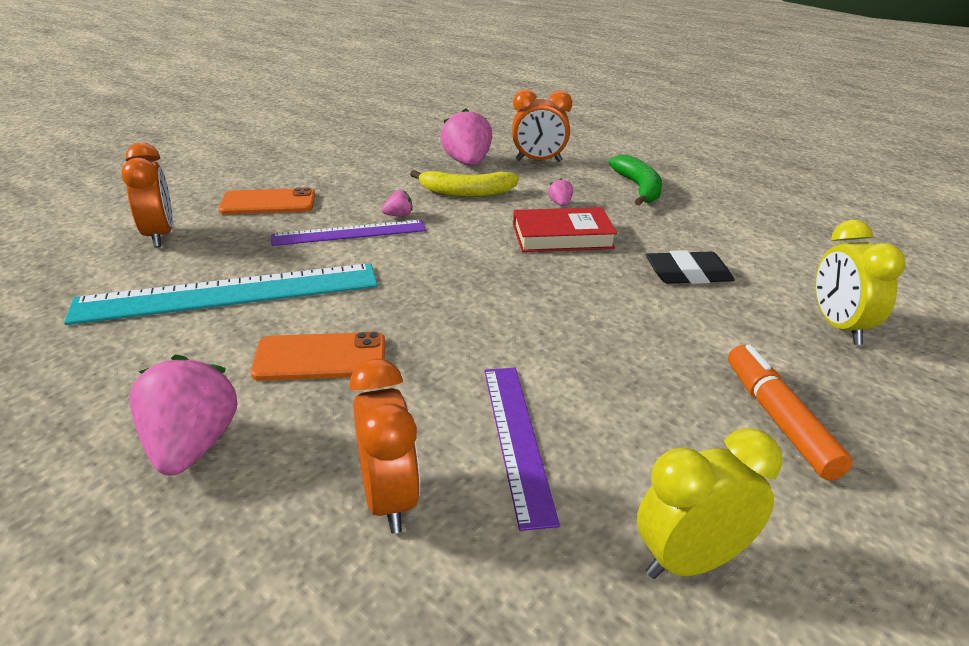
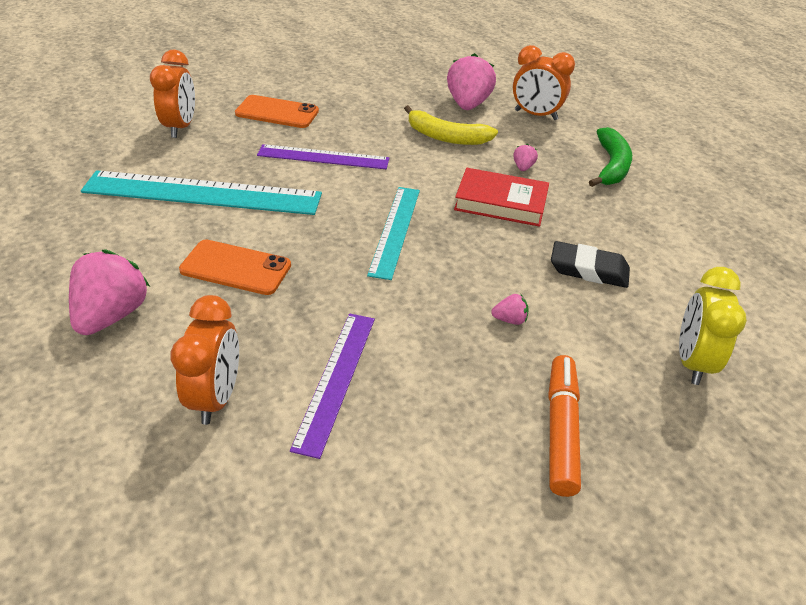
camera: 20 degrees right, 10 degrees up
pink strawberry [381,190,412,216] -> pink strawberry moved to [491,294,529,325]
yellow clock [637,428,782,579] -> none
none -> turquoise ruler [367,187,420,280]

